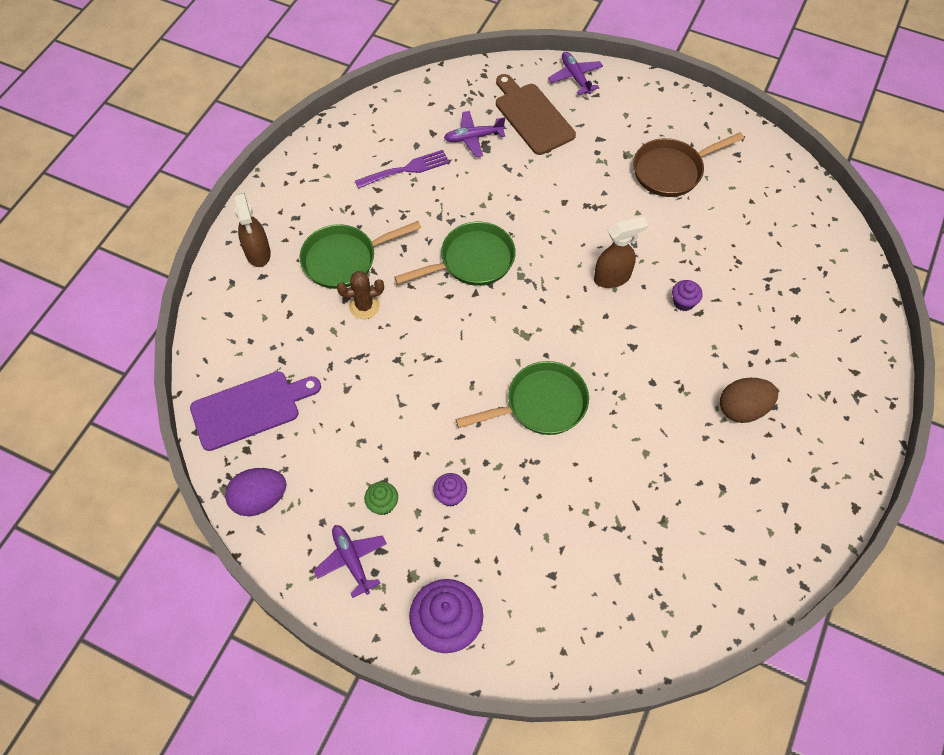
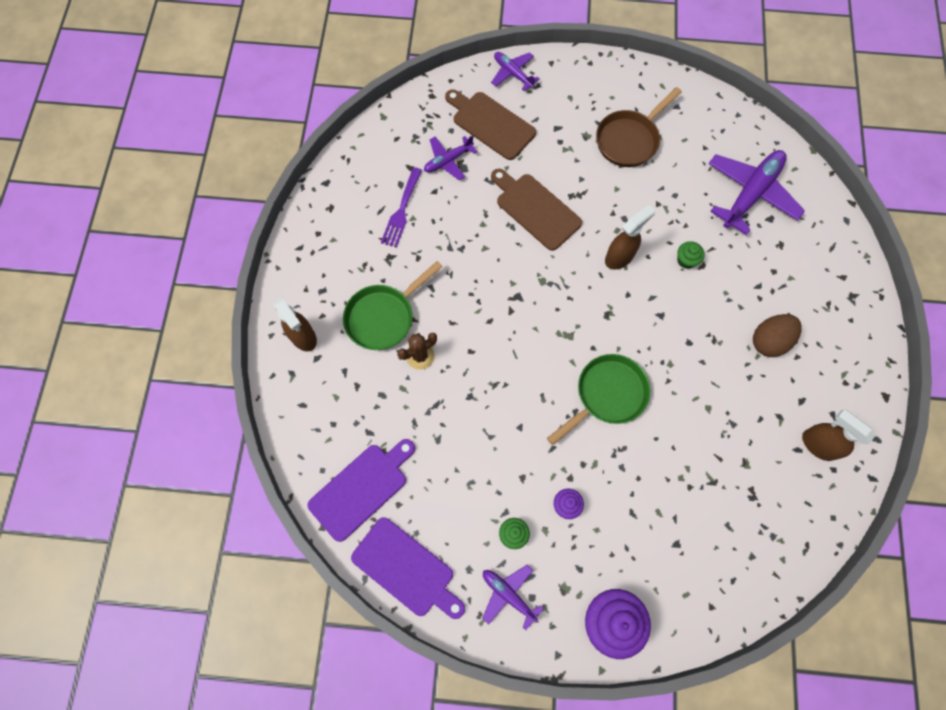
camera: 20 degrees left, 10 degrees up
purple egg [225,468,287,516] -> purple cutting board [351,517,465,619]
purple fork [355,150,449,189] -> purple fork turned 150 degrees clockwise [381,167,422,248]
green pan [394,222,516,286] -> none
purple cupcake [672,280,703,311] -> green cupcake [677,241,705,269]
none -> brown cutting board [491,169,582,251]
none -> purple plane [708,150,805,235]
none -> brown spray bottle [802,409,874,461]

